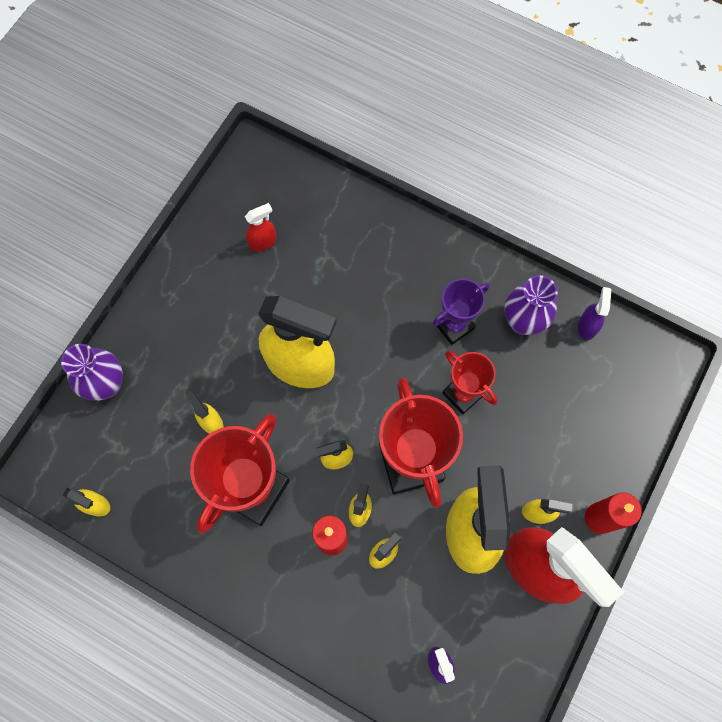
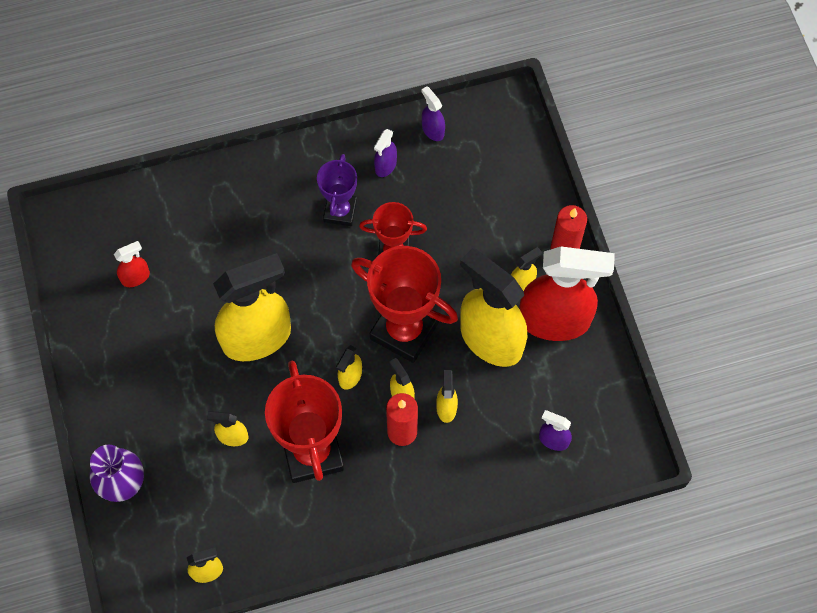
camera: 45 degrees left, 5 degrees down
red spray bottle [245,203,276,251] -> red spray bottle turned 45 degrees clockwise [114,241,150,287]
purple vase [504,275,558,335] -> purple spray bottle [374,129,397,177]

